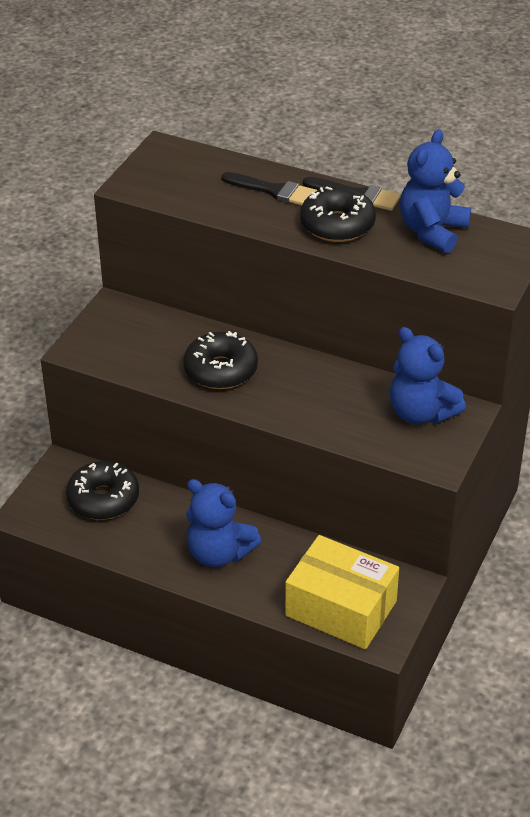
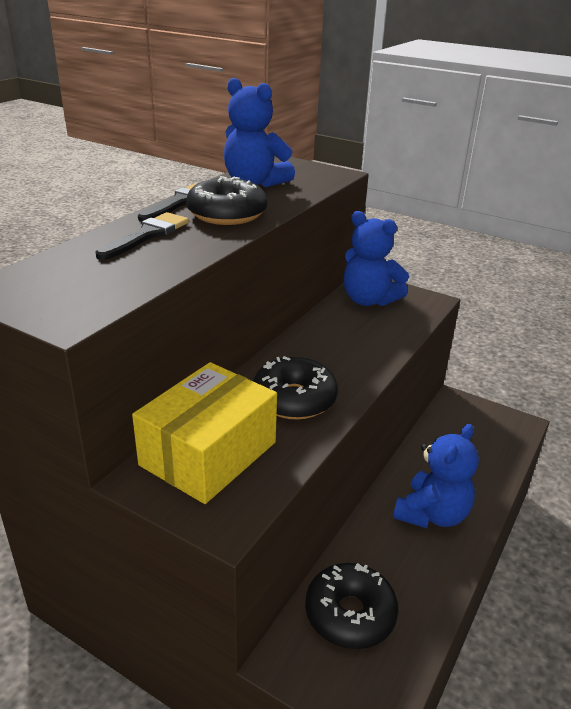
camera: 85 degrees left, 10 degrees down
yellow box [285,535,399,649] -> yellow box moved to [132,362,277,504]
blue teddy bear [390,327,466,424] -> blue teddy bear turned 75 degrees clockwise [344,211,409,306]

